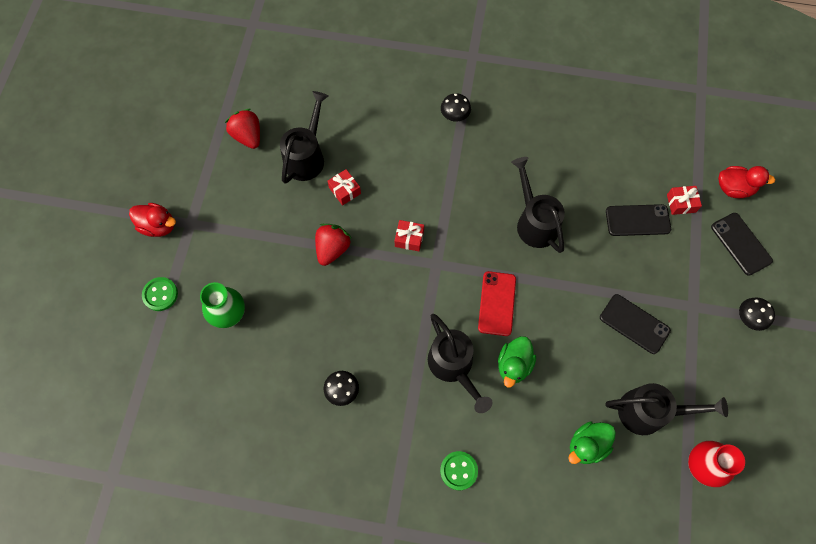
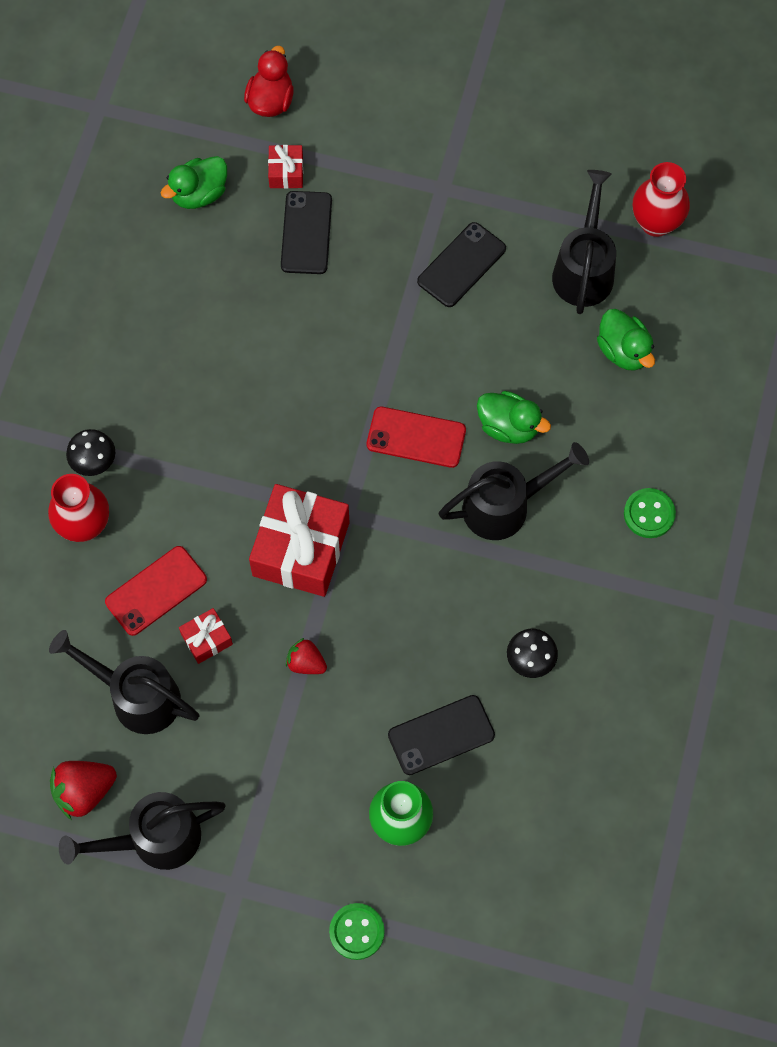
camera: 85 degrees left, 0 degrees up
red duck [129,203,176,237] -> none
red strawberry [315,224,352,266] -> red strawberry [286,638,327,674], size x0.64
red gift [395,220,424,251] -> red gift [249,484,350,597], size x2.14
black watering can [511,157,565,253] -> black watering can moved to [59,792,226,870]
black phone [711,213,773,276] -> black phone moved to [388,695,495,775]
black mushroom [739,297,775,331] -> none
none -> red vase [48,474,109,542]
none -> red phone [105,546,207,636]
none -> green duck [161,156,227,209]

